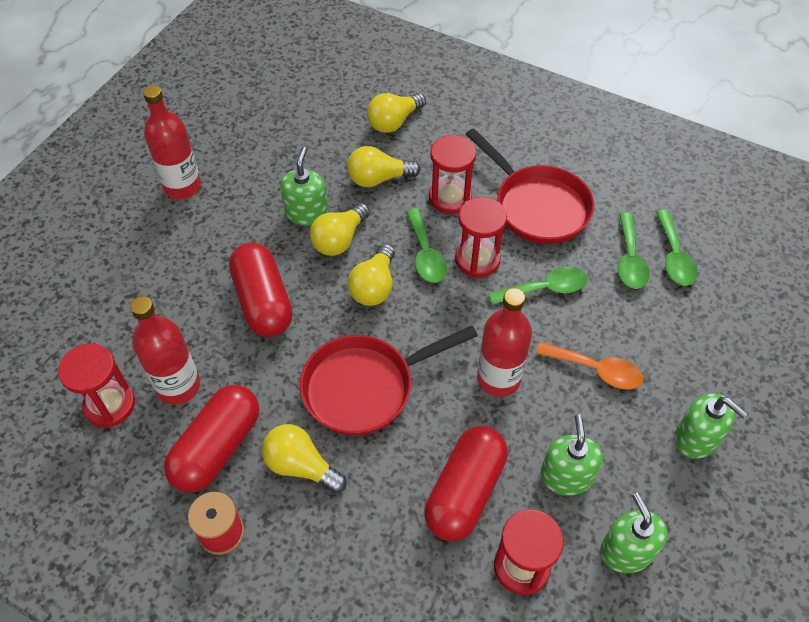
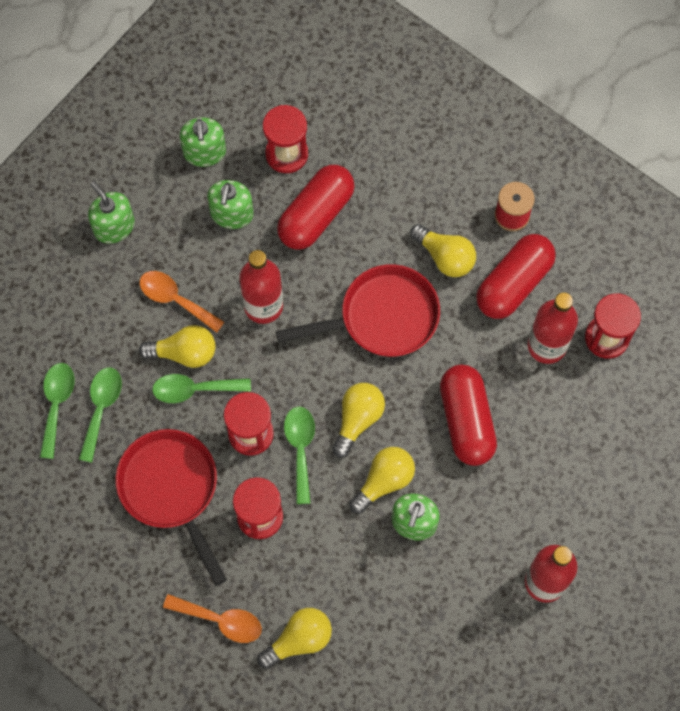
camera: 170 degrees left, 15 degrees up
yellow light bulb [347,146,421,187] -> yellow light bulb moved to [139,325,216,368]
none -> orange spoon [163,594,262,643]

